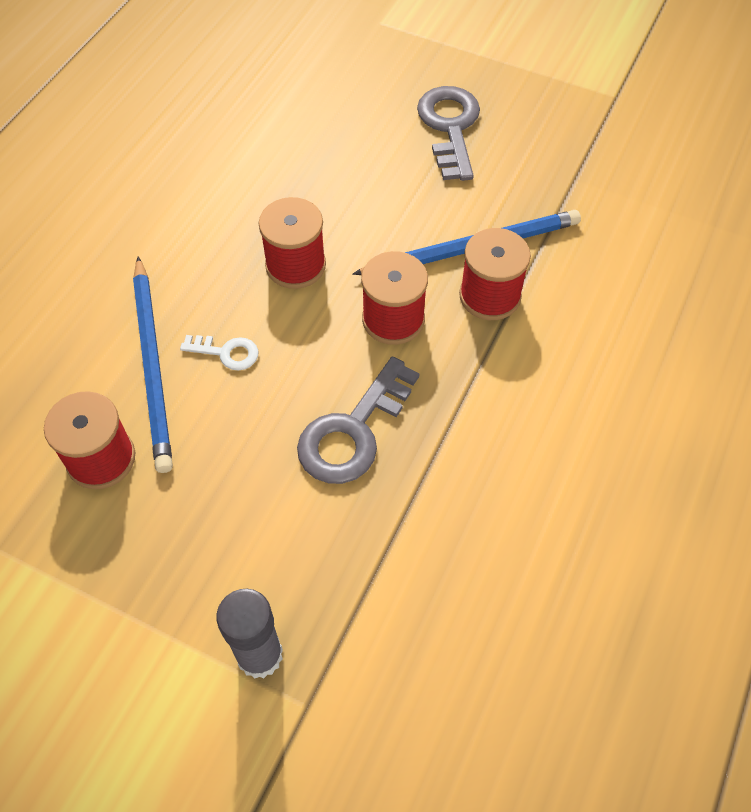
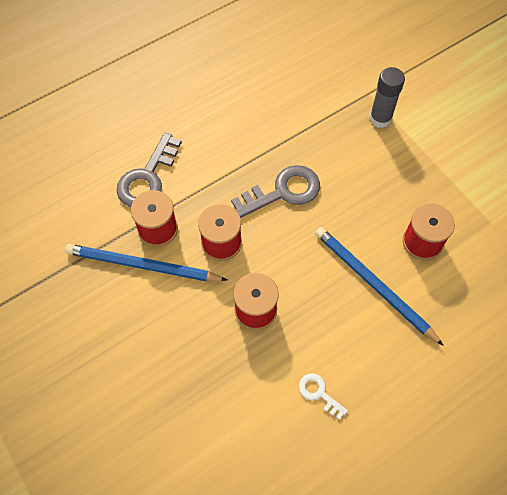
camera: 150 degrees left, 5 degrees up
blue pencil [133,256,173,473] -> blue pencil turned 60 degrees counterclockwise [315,227,444,346]
white key [180,335,259,371] -> white key moved to [299,373,348,420]
grey key [417,86,480,181] -> grey key moved to [116,133,182,207]

